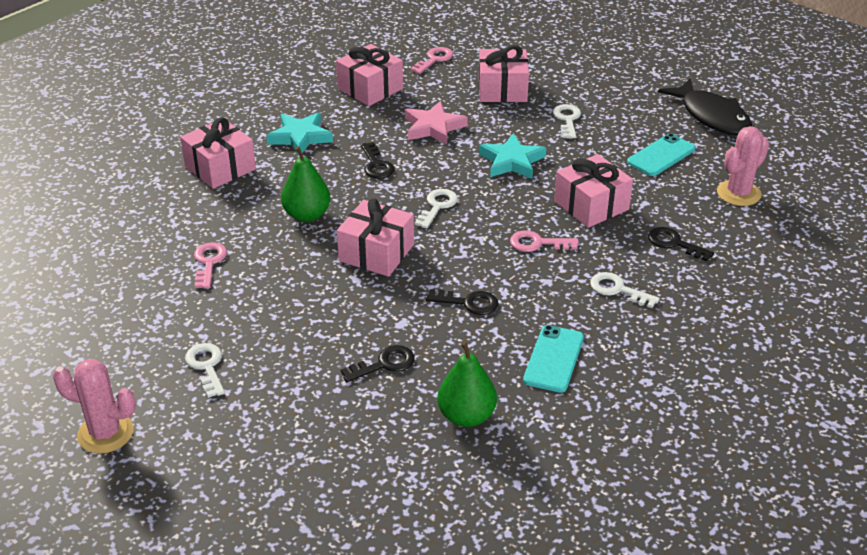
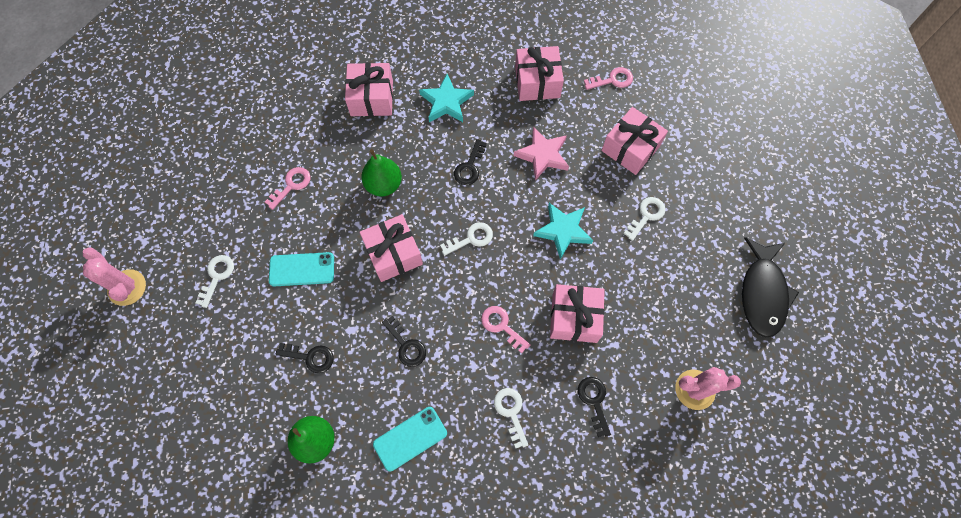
camera: 40 degrees right, 30 degrees up
turquoise phone [627,133,696,176] -> turquoise phone moved to [269,252,334,286]

